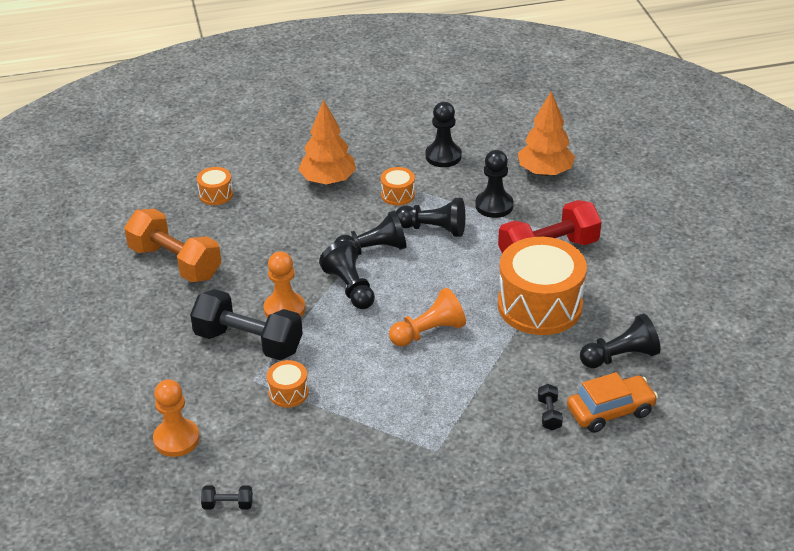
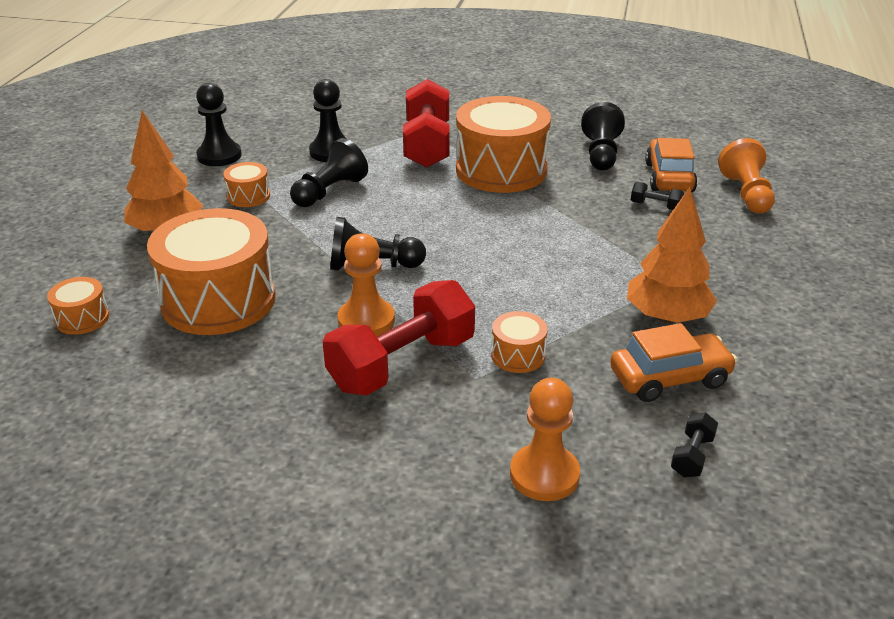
camera: 65 degrees left, 5 degrees down
orange dumbbell [124,209,221,282] -> none
black dumbbell [190,289,303,360] -> red dumbbell [323,280,475,395]
black pawn [334,210,407,255] -> none
orange pawn [389,288,466,347] -> orange pawn moved to [718,138,775,214]
orange tree [518,91,575,176] -> orange tree moved to [627,187,717,323]
none -> orange drum [147,208,276,335]
none -> orange car [610,323,737,402]

